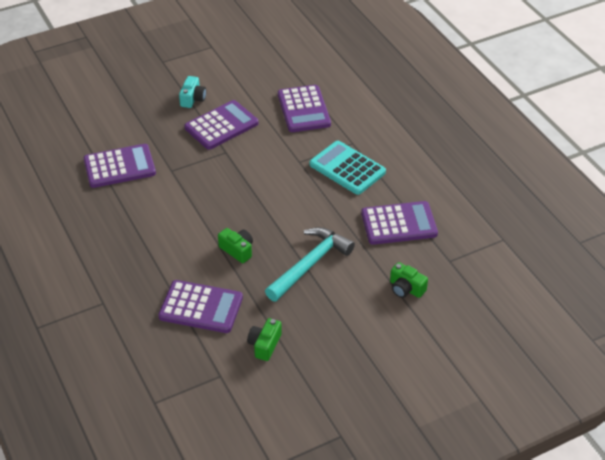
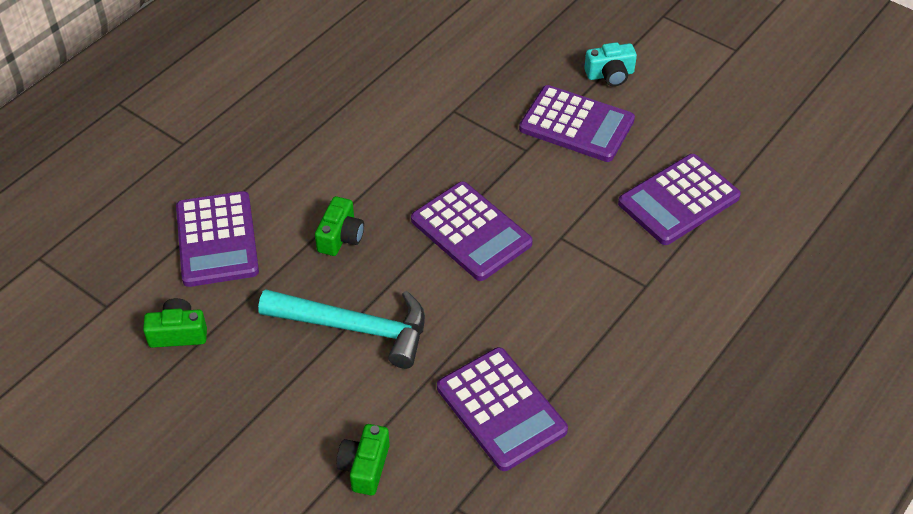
camera: 65 degrees right, 5 degrees up
purple calculator [84,144,156,188] -> purple calculator moved to [411,181,533,281]
turquoise calculator [310,141,386,195] -> none

